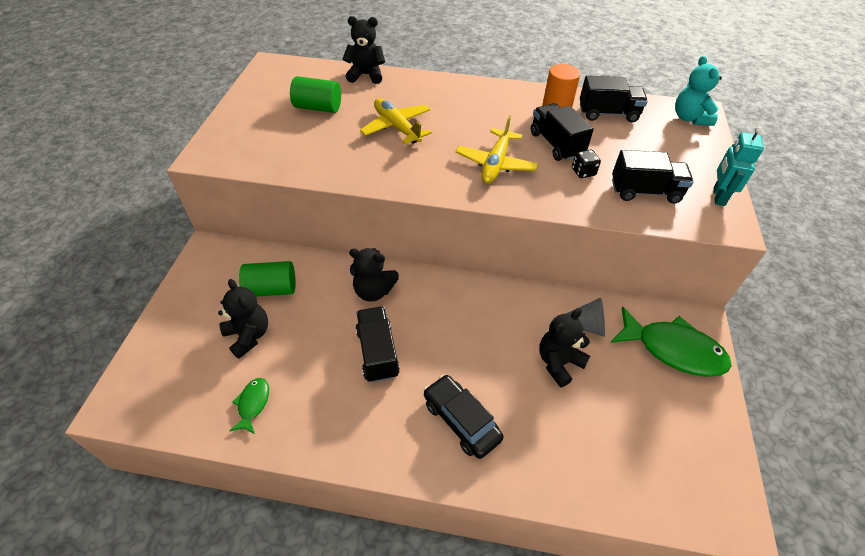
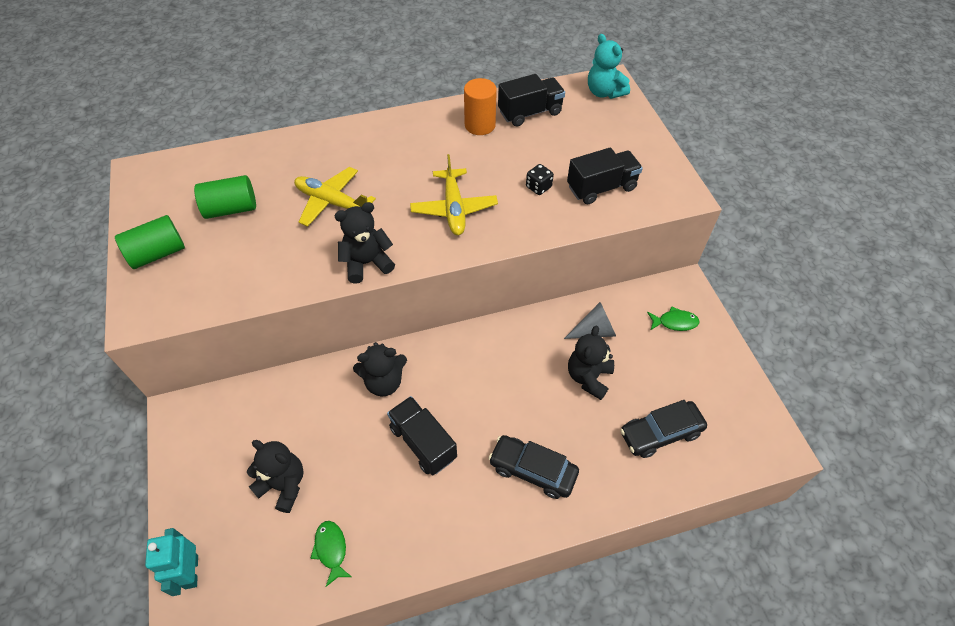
camera: 25 degrees left, 5 degrees up
green cylinder [239,261,296,297] -> green cylinder moved to [115,215,185,269]
black teddy bear [343,16,385,84] -> black teddy bear moved to [334,202,395,284]
black truck [531,103,594,161] -> none
green fish [610,306,731,377] -> green fish [647,306,700,331], size x0.48
turquoise robot [713,126,764,206] -> turquoise robot moved to [145,528,198,596]
none -> black car [620,400,707,458]

